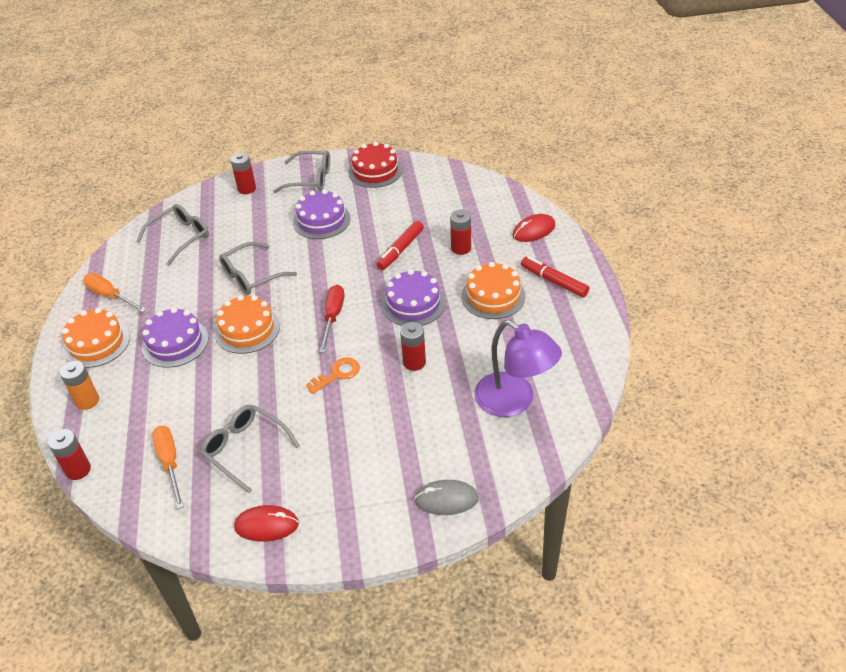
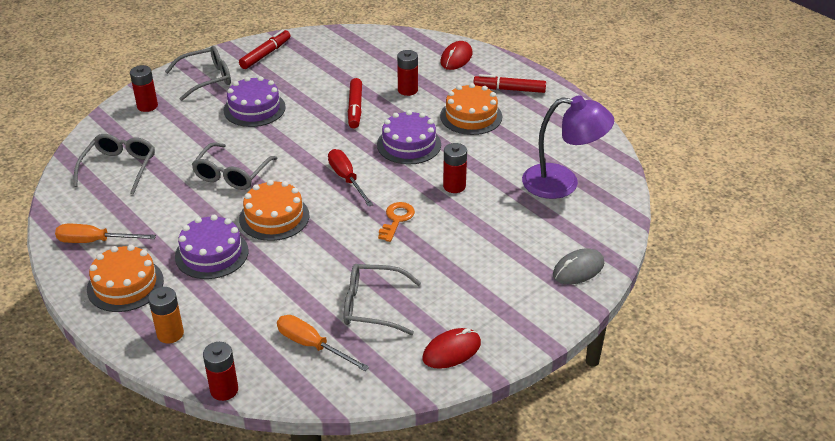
camera: 35 degrees left, 5 degrees down
red cake [348,142,403,188] -> red marker [239,29,291,69]

